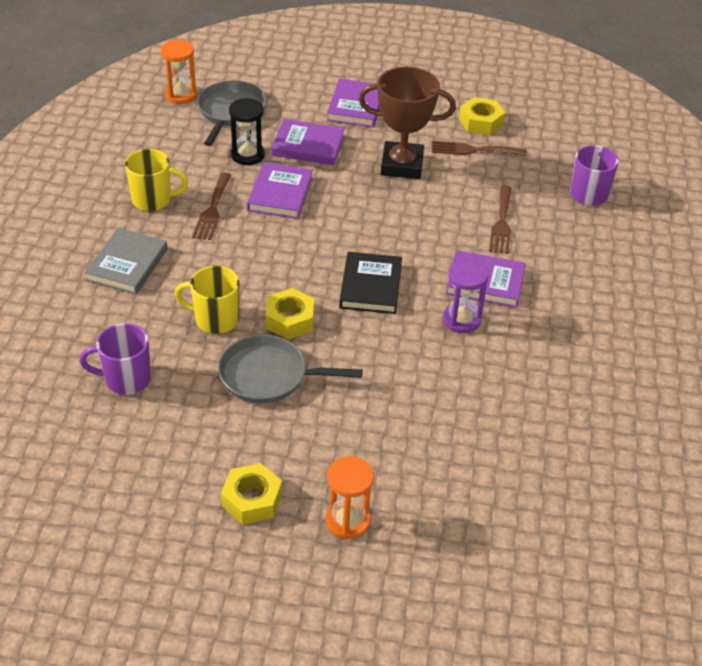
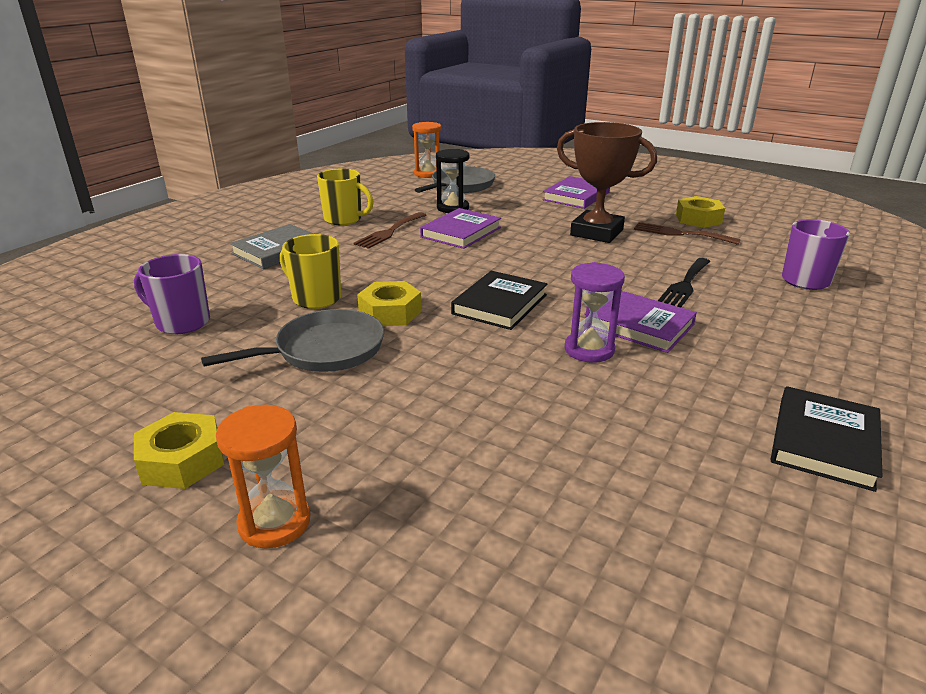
camera: 25 degrees right, 15 degrees down
grey pan [218,335,363,404] -> grey pan turned 120 degrees clockwise [201,309,384,372]
purple book [272,119,345,165] -> none
brown fork [489,185,512,254] -> black fork [658,258,710,307]
none -> black book [770,386,882,492]

